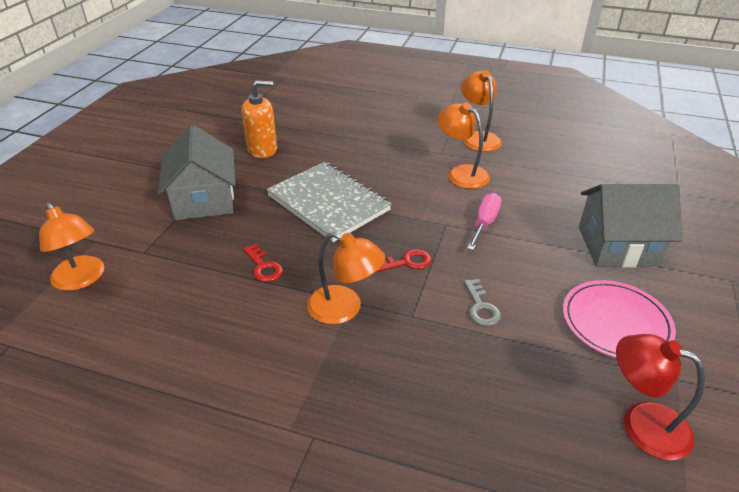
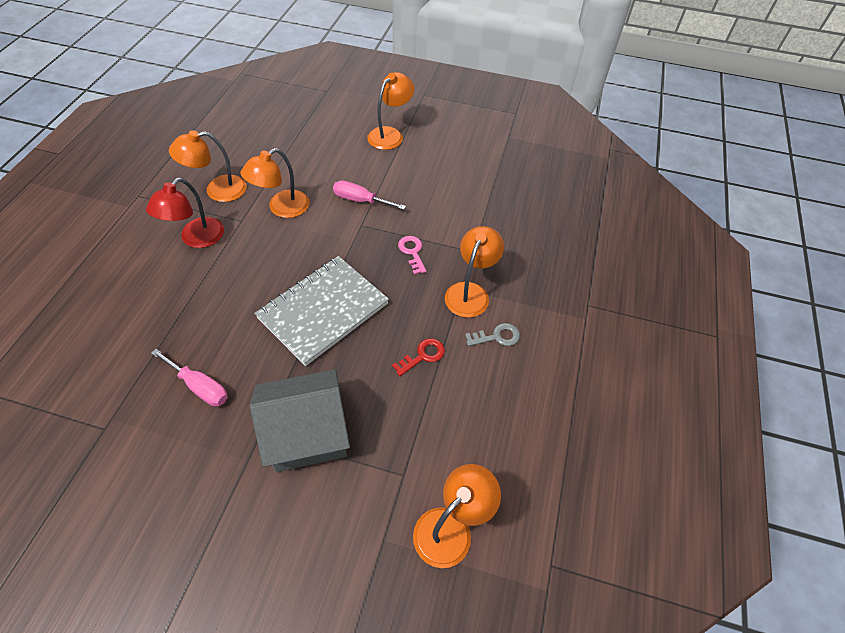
camera: 95 degrees left, 15 degrees up
orange soap dispenser [242,80,277,158] -> pink screwdriver [151,349,228,407]
red key [376,249,431,272] -> pink key [398,236,427,275]
grey key [464,279,501,326] -> grey key moved to [465,323,520,346]
pink plate [563,280,676,358] -> none
grey house [579,184,682,268] -> orange lamp [367,72,414,150]
red lamp [616,334,705,460] -> red lamp moved to [146,177,224,248]

